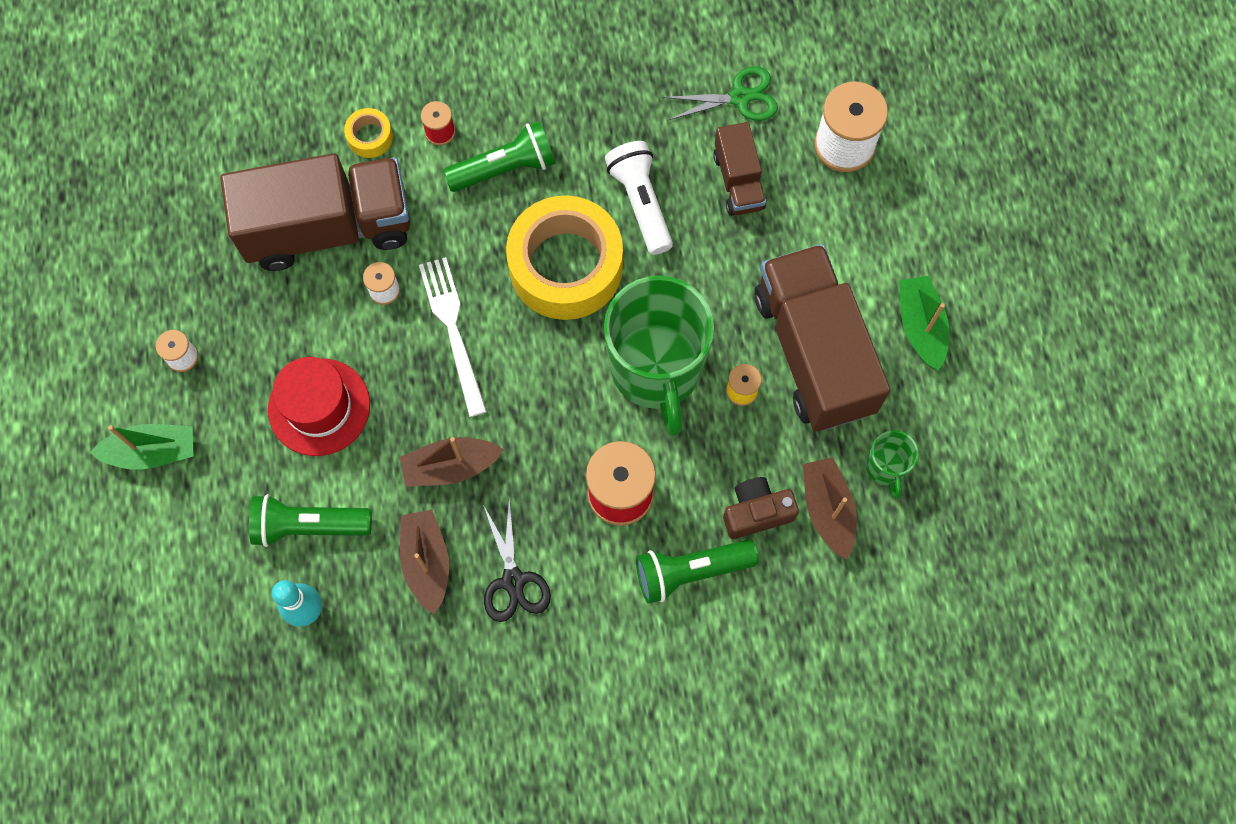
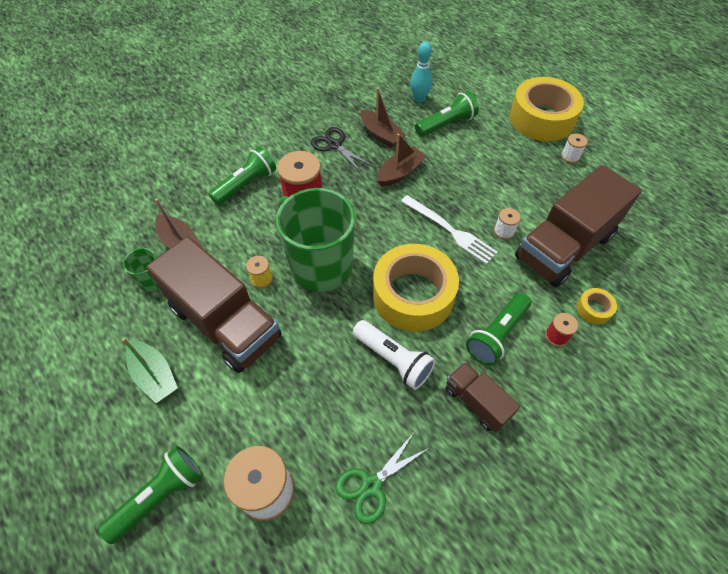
camera: 150 degrees right, 15 degrees down
green boat [90,424,193,470] -> yellow tape [510,77,584,141]
red hat [268,357,370,456] -> none
brown truck [713,122,766,216] -> brown truck moved to [446,362,520,433]
brown camera [723,477,799,539] -> none
none -> green flashlight [98,446,203,544]

